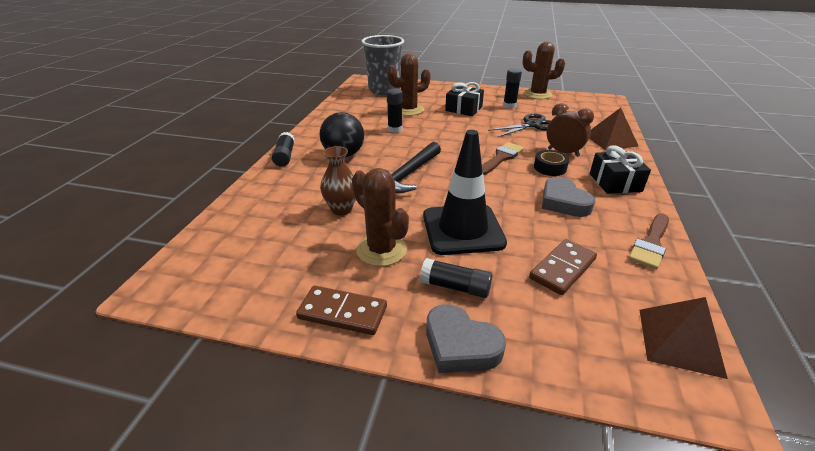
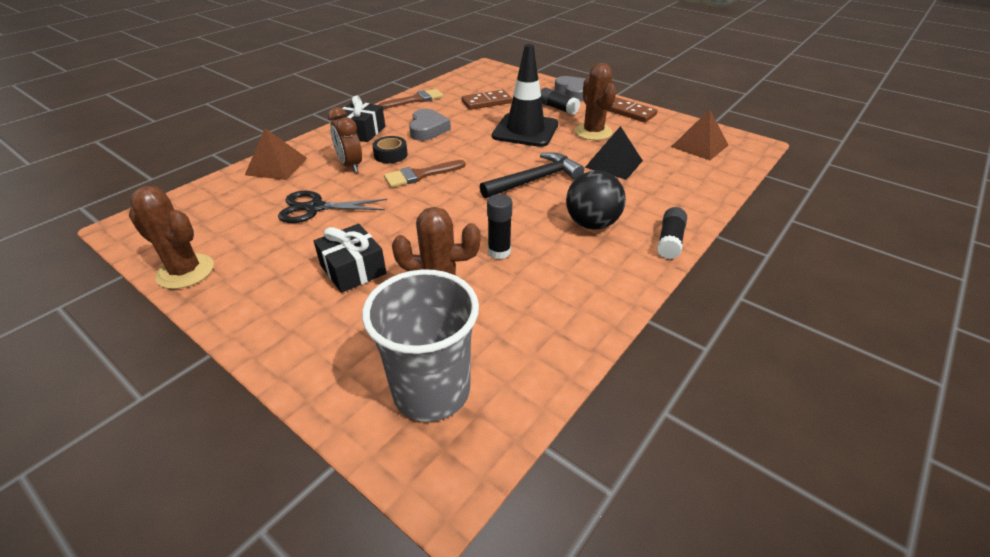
camera: 155 degrees left, 5 degrees up
brown vase [320,146,356,215] -> black pyramid [585,126,643,180]
black glue stick [503,68,522,108] -> none
brown pyramid [640,297,728,379] -> brown pyramid moved to [671,110,729,160]

